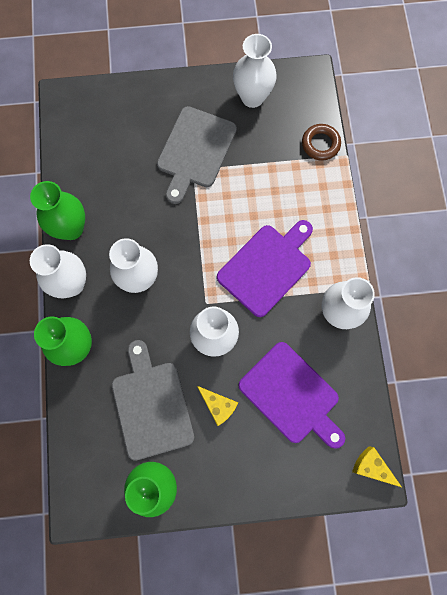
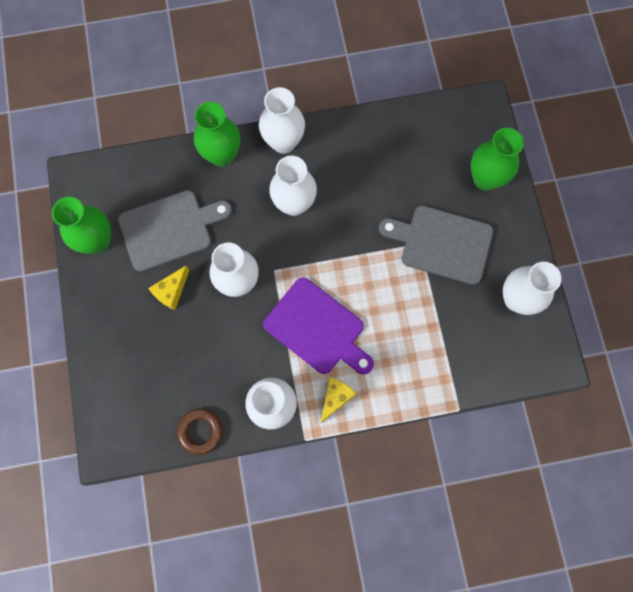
camera: 85 degrees right, 0 degrees up
green vase [30,181,85,240] -> green vase moved to [471,128,524,191]
purple cutting board [238,342,345,449] -> none
brown ring [302,124,341,161] -> brown ring moved to [177,408,223,455]
yellow cheese [352,446,402,487] -> yellow cheese moved to [321,377,356,423]

